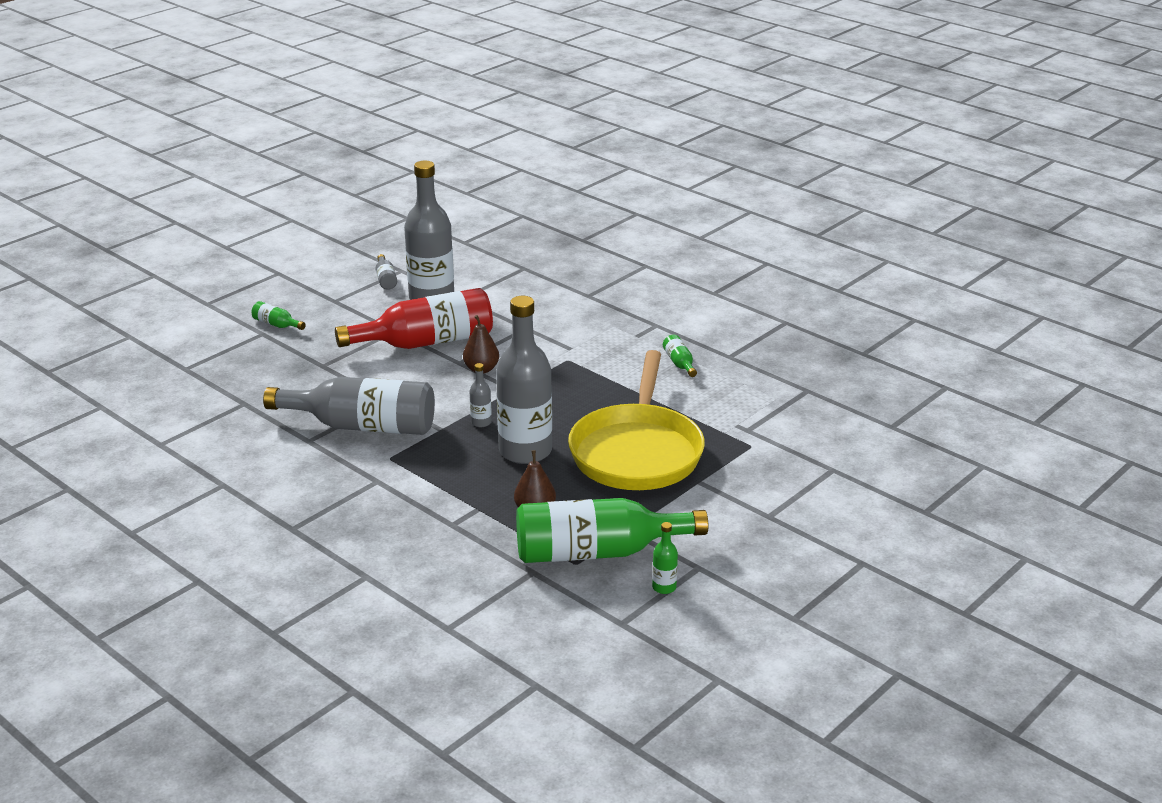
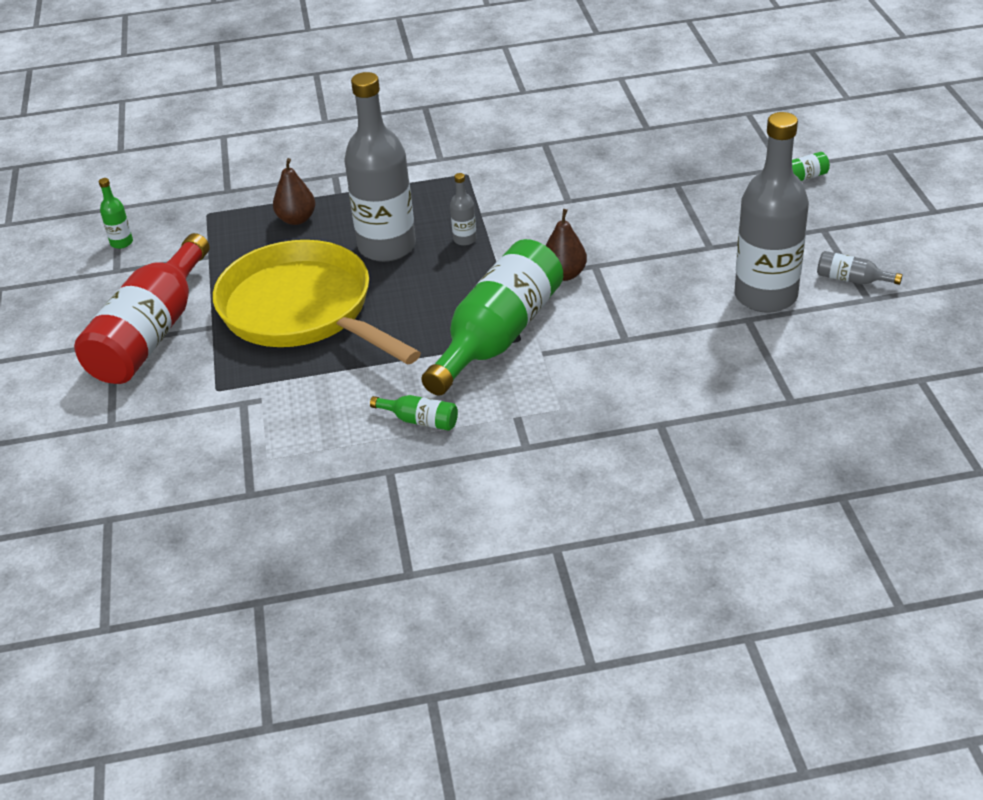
camera: 130 degrees right, 10 degrees up
grey bottle [263,377,435,435] -> none
red bottle [335,288,493,349] -> red bottle moved to [74,233,210,384]
green bottle [516,498,708,563] -> green bottle moved to [421,239,563,395]

